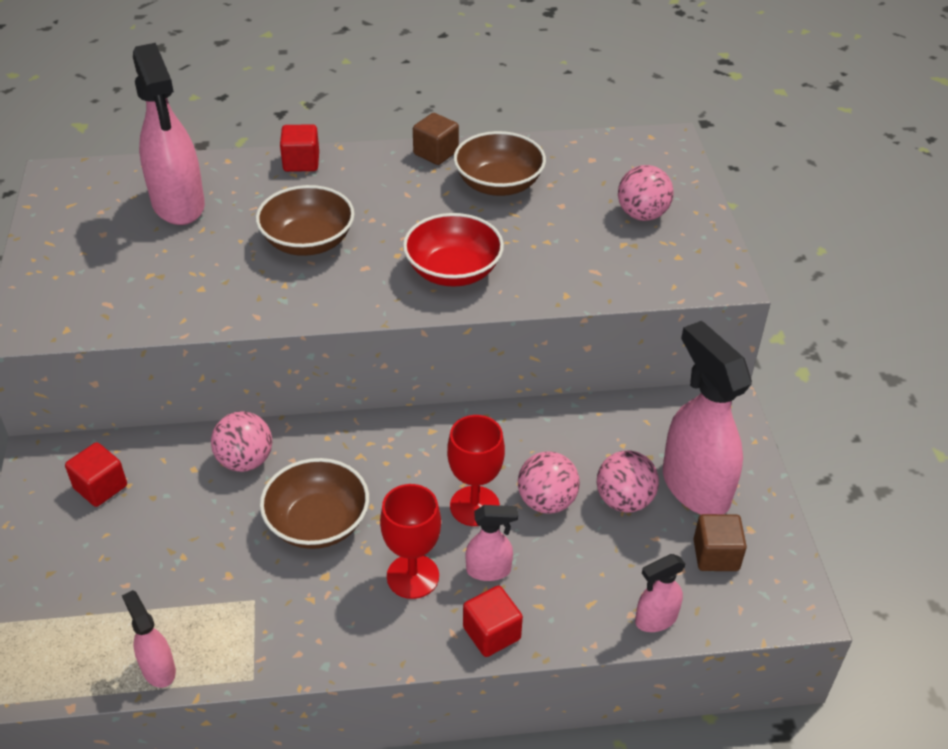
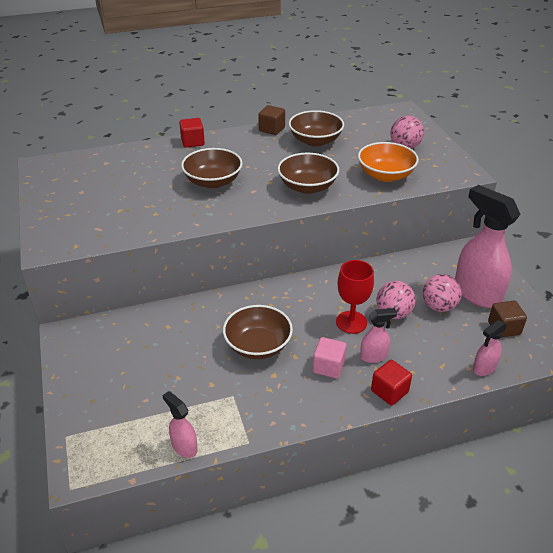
camera: 10 degrees left, 5 degrees down
red cube [65,442,127,507] -> none
pink spray bottle [133,43,205,225] -> none
pink ball [211,411,272,472] -> none
red goblet [380,484,441,599] -> pink cube [313,337,347,379]
red bowl [403,213,504,287] -> brown bowl [277,153,339,194]
none -> orange bowl [358,142,419,182]

